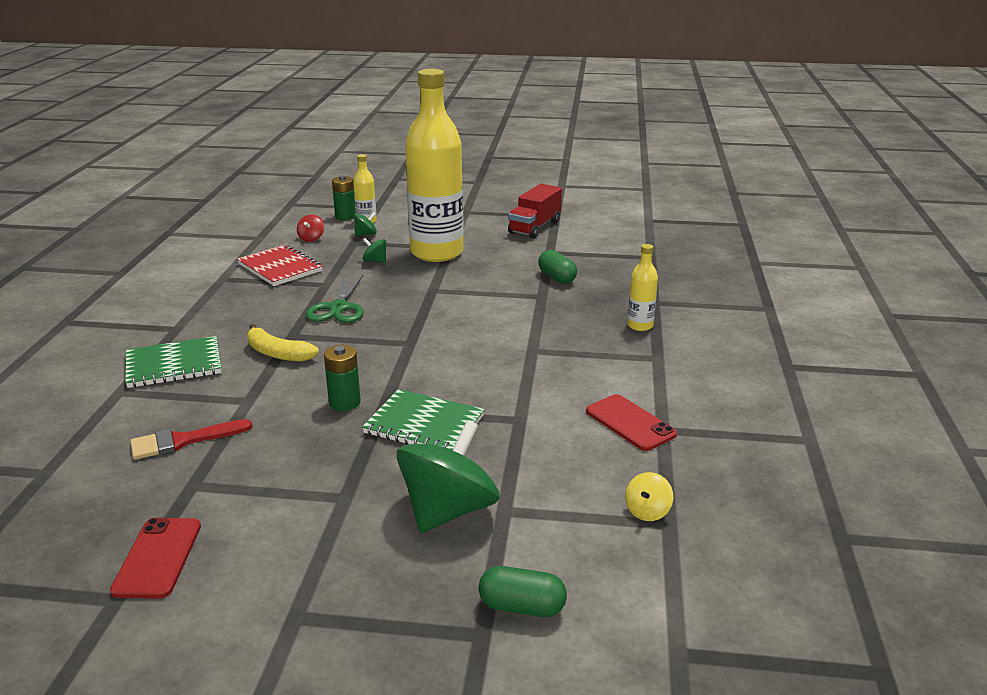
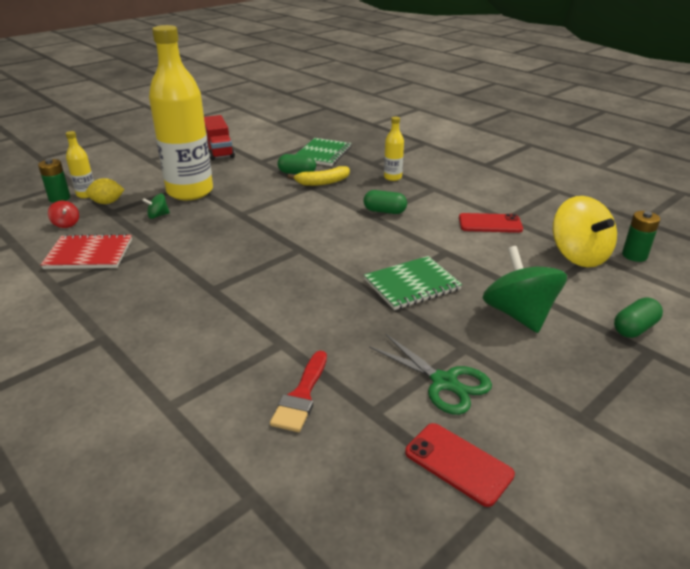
camera: 50 degrees left, 5 degrees up
green notebook [125,336,221,388] -> green notebook moved to [295,138,352,166]
yellow banana [247,324,319,362] -> yellow banana moved to [287,166,350,186]
green scissors [306,274,364,323] -> green scissors moved to [369,334,492,415]
green battery [324,345,361,411] -> green battery moved to [622,211,660,262]
green spinning top [354,213,377,236] -> yellow lemon [86,178,125,204]
yellow spinning top [625,472,673,521] -> yellow spinning top [553,196,617,267], size x2.31
none -> green capsule [363,190,407,214]

